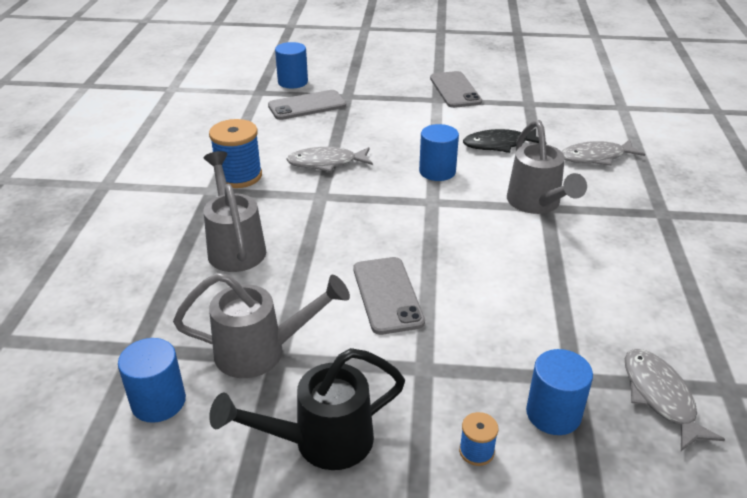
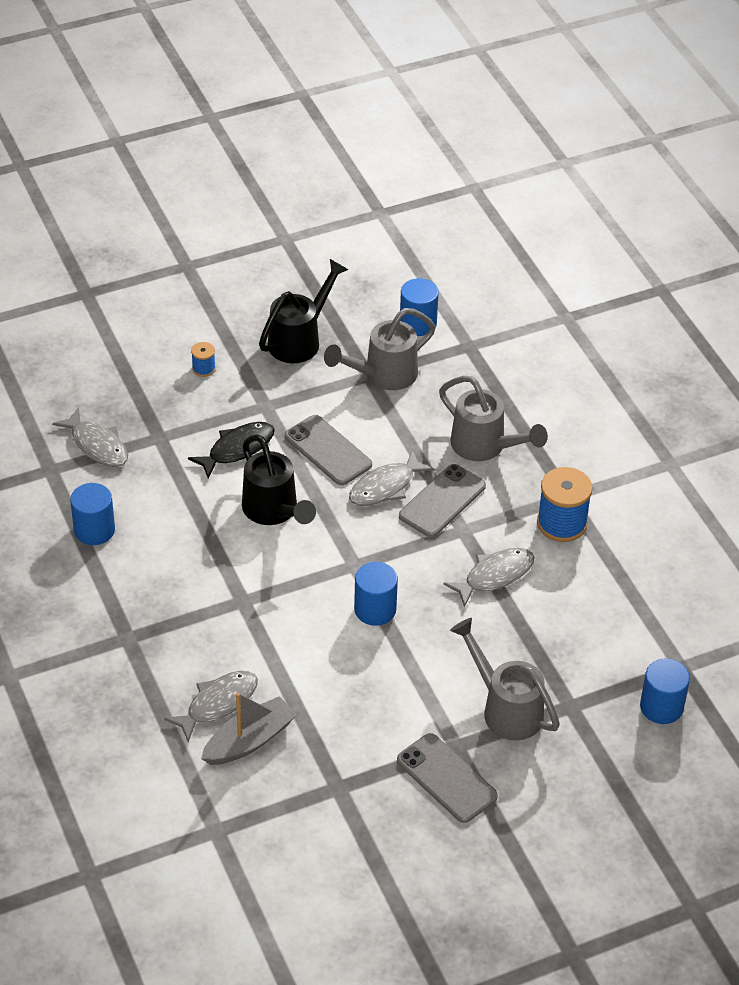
camera: 150 degrees right, 10 degrees up
grey phone [268,90,346,120] -> grey phone moved to [399,464,486,537]
black fish [463,128,539,153] -> black fish moved to [188,422,275,478]
grey watering can [507,120,587,214] -> grey watering can moved to [450,618,560,740]
blue cylinder [526,349,593,435] -> blue cylinder moved to [70,483,115,545]
none -> grey boat [201,693,297,765]
none -> black watering can [242,434,316,525]
none -> grey fish [349,450,435,506]

